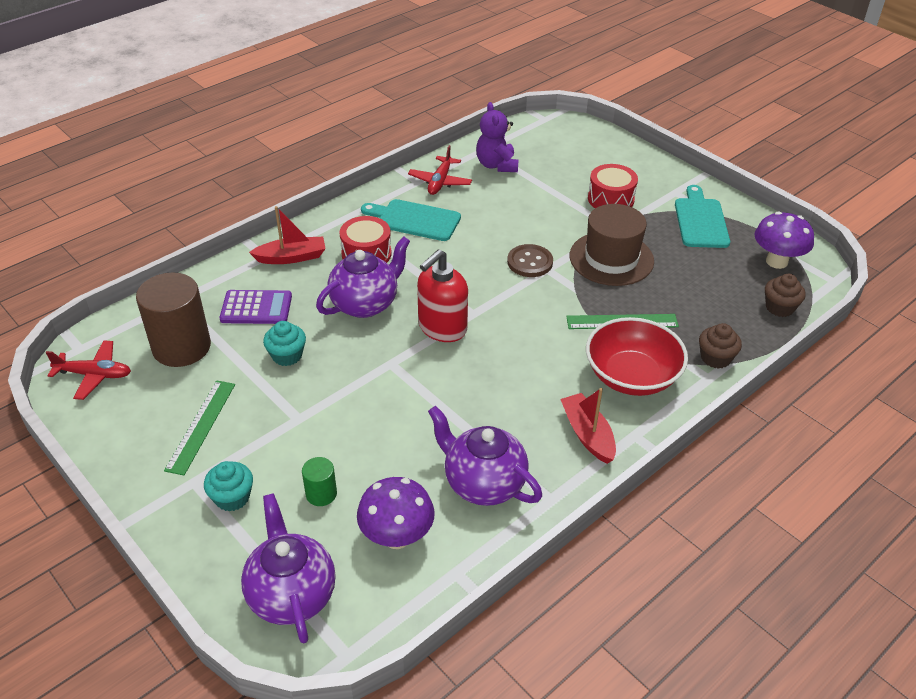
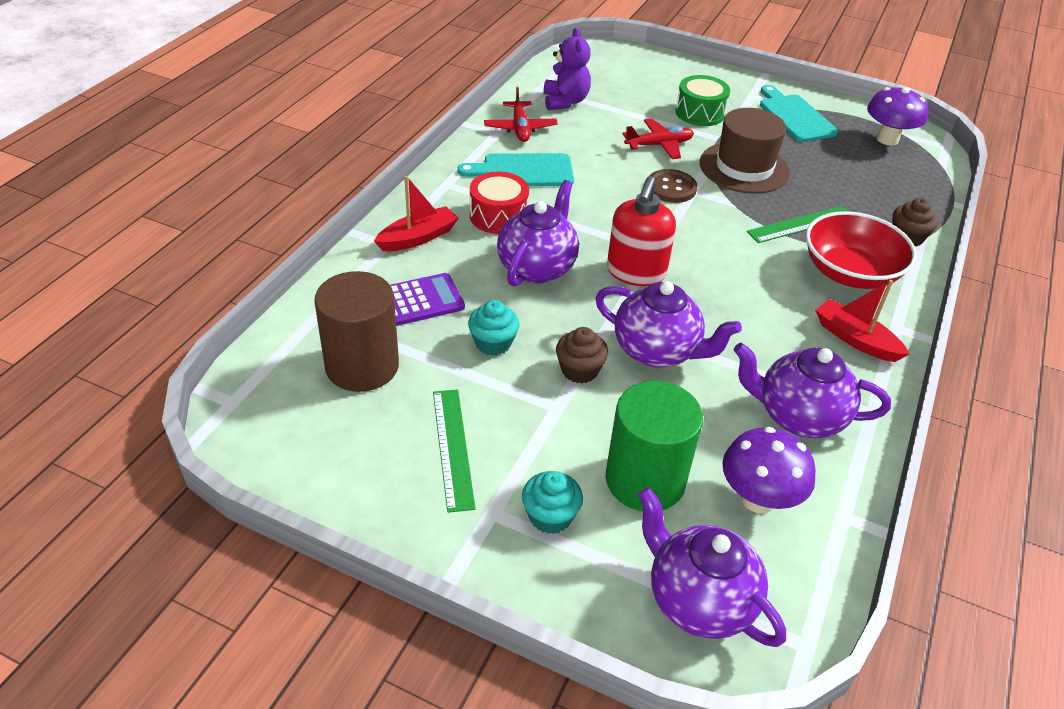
camera: 25 degrees left, 0 degrees up
red plane [46,340,131,400] -> red plane moved to [622,118,694,159]
green cylinder [302,457,337,506] -> green cylinder [606,381,703,511], size x2.14
purple teddy bear [476,102,519,172] -> purple teddy bear turned 150 degrees counterclockwise [544,28,591,110]
red drum [588,164,638,208] -> green drum [675,75,730,126]
brown cupcake [765,274,805,317] -> brown cupcake moved to [556,327,608,383]
none -> purple teapot [595,281,742,367]

